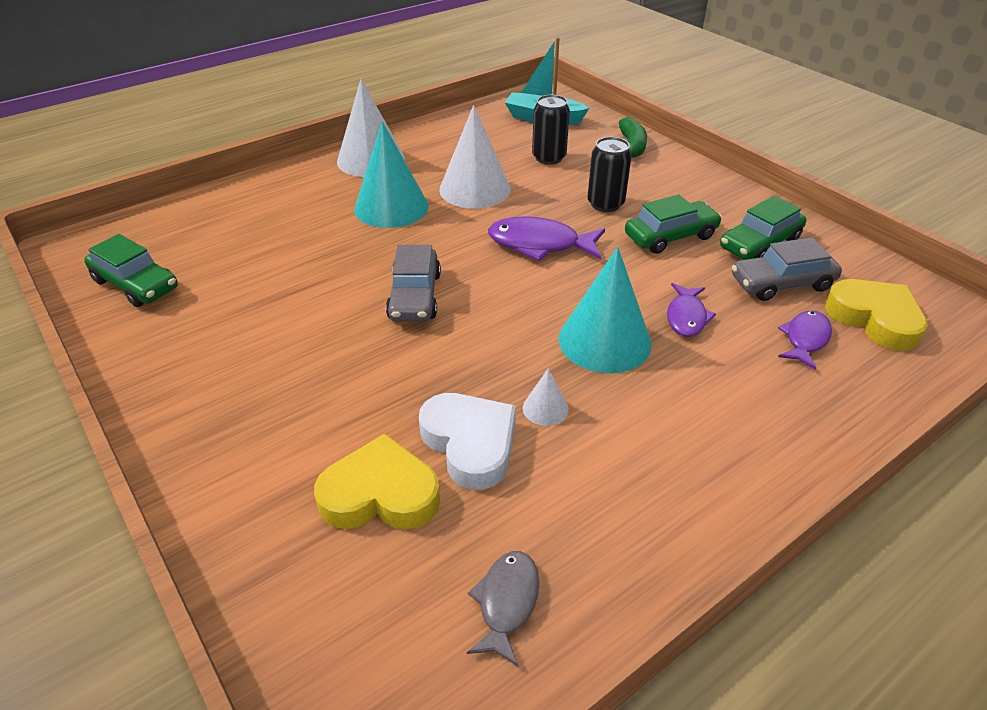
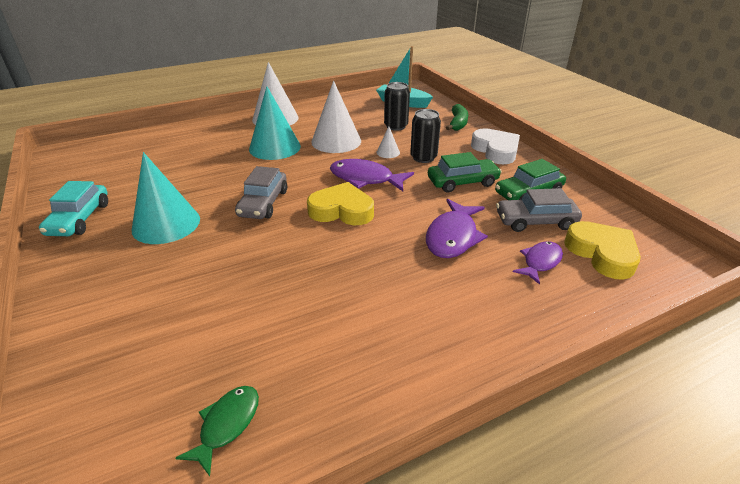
camera: 10 degrees right, 5 degrees down
green car [84,234,178,307] -> none
yellow heart [314,433,440,529] -> yellow heart moved to [307,182,374,225]
white heart [419,393,516,490] -> white heart moved to [471,128,520,164]
grey fish [467,551,539,667] -> green fish [176,386,259,476]
white cone [523,368,569,426] -> white cone moved to [377,126,400,158]
turquoise cone [559,247,652,373] -> turquoise cone moved to [132,152,200,244]
purple fish [667,283,716,337] -> purple fish [426,199,488,258], size x1.59
none -> turquoise car [39,181,108,236]

